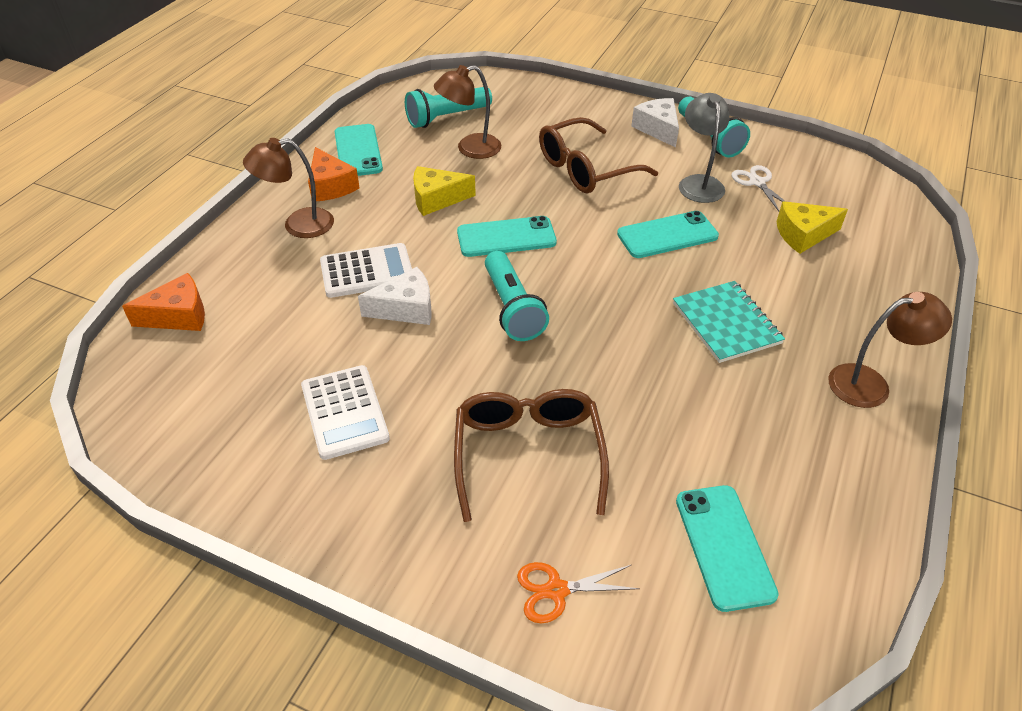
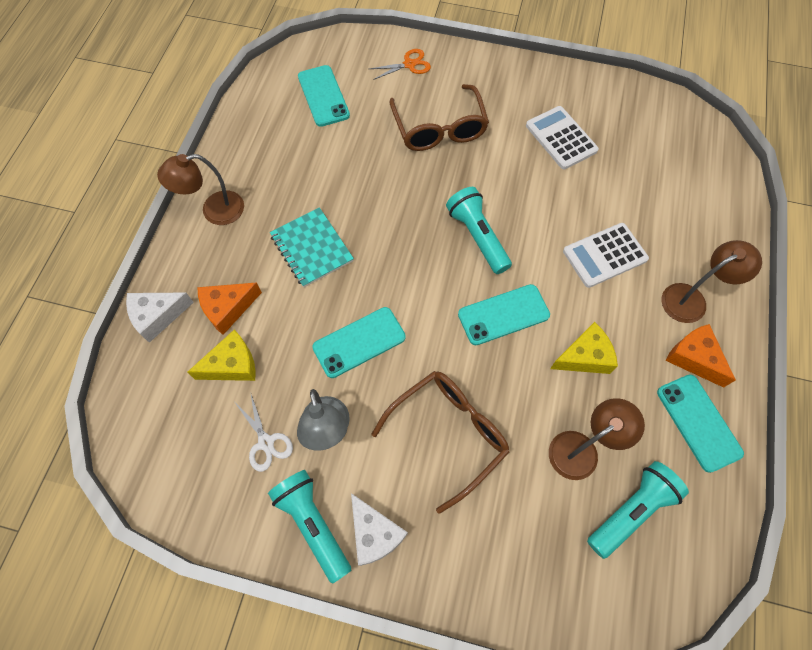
camera: 170 degrees right, 20 degrees up
orange cheese [122,273,205,331] -> orange cheese moved to [198,282,262,335]
white cheese [358,267,432,325] -> white cheese moved to [126,293,194,343]

